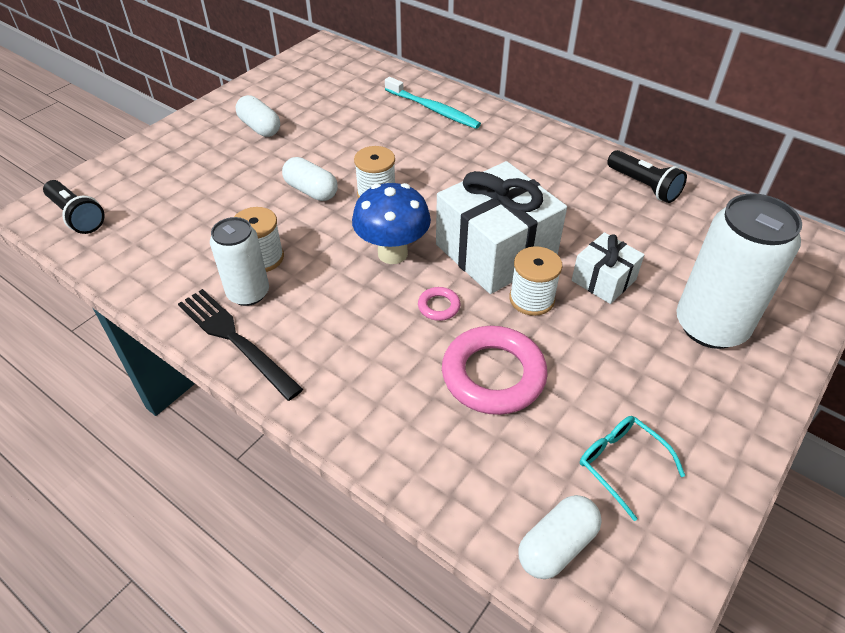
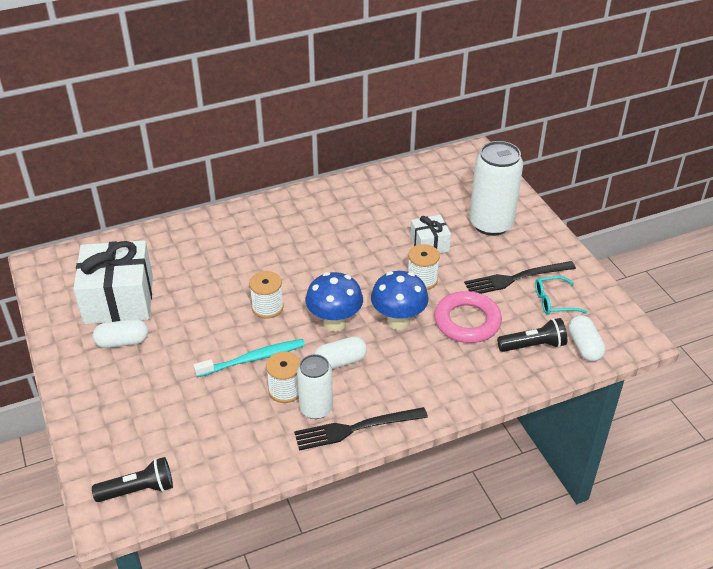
camera: 60 degrees left, 5 degrees down
white capsule [282,157,337,201] -> white capsule moved to [314,336,367,369]
turquoise toothbrush [385,77,481,129] -> turquoise toothbrush moved to [193,339,305,377]
pink ring [418,287,461,321] -> blue mushroom [371,271,429,330]
white gift [436,161,567,294] -> white gift moved to [73,240,153,324]
black flashlight [607,150,687,203] -> black flashlight moved to [497,318,567,352]
none -> black fork [464,261,576,294]

